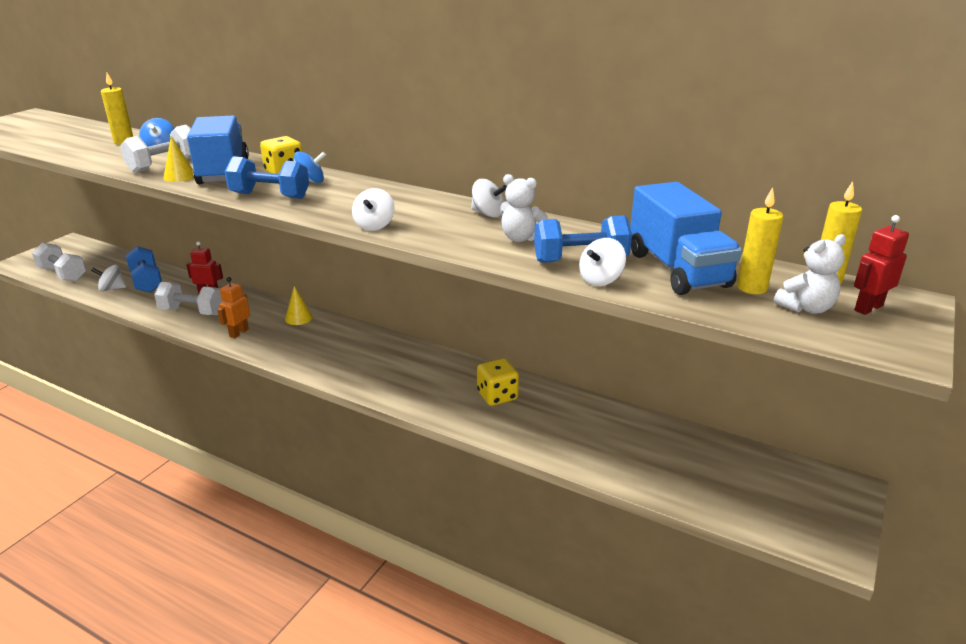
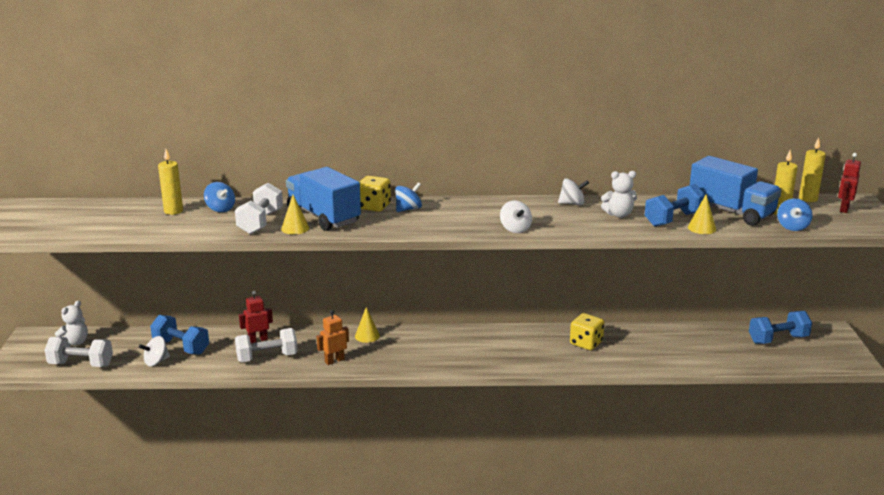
camera: 30 degrees left, 5 degrees down
orange robot [217,277,250,338] -> orange robot turned 60 degrees clockwise [316,310,349,365]
blue dumbbell [225,156,309,199] -> blue dumbbell moved to [749,311,812,344]
white spinning top [579,238,626,286] -> yellow cone [688,194,716,234]
white teddy bear [774,234,846,314] -> white teddy bear moved to [55,300,88,347]
none -> blue spinning top [777,198,813,231]

